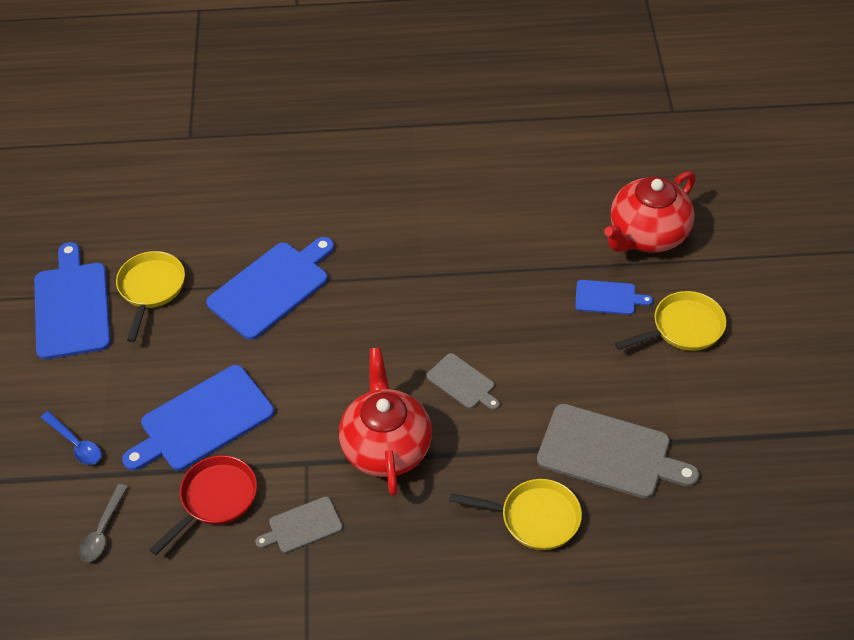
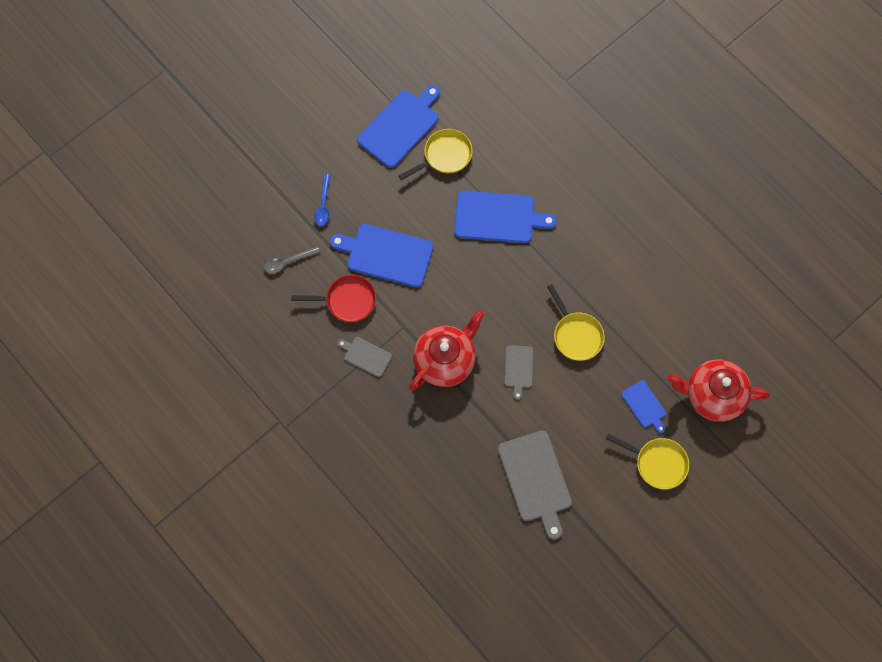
camera: 50 degrees right, 20 degrees up
yellow pan [449,479,582,550] -> yellow pan moved to [547,284,605,361]

